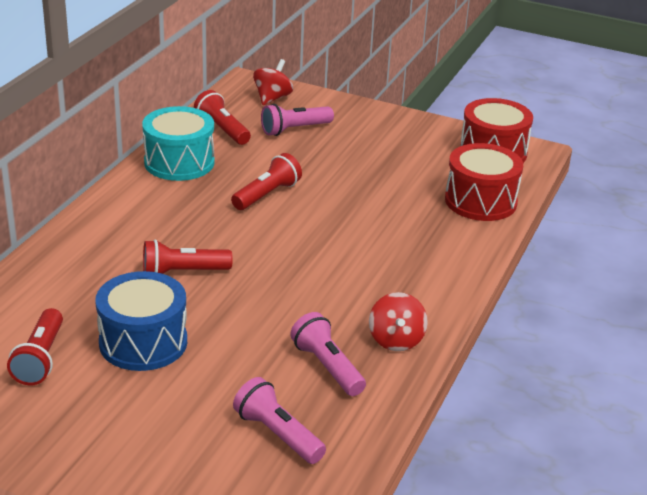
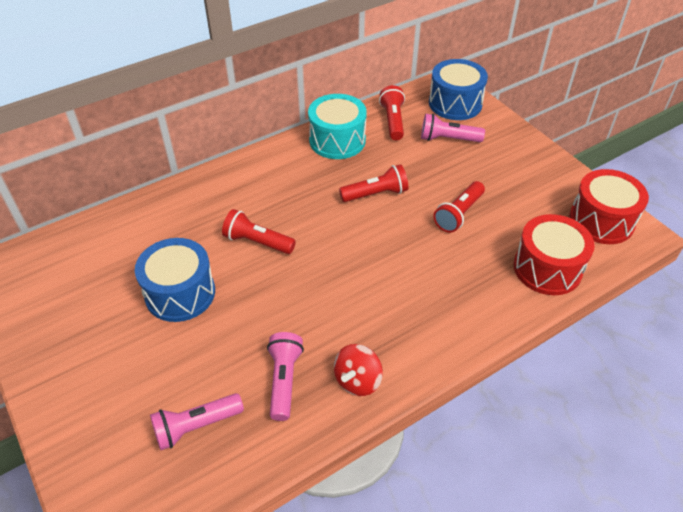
camera: 35 degrees right, 15 degrees up
red flashlight [7,308,63,385] -> red flashlight moved to [433,181,485,233]
pink flashlight [233,377,326,464] -> pink flashlight turned 105 degrees counterclockwise [150,393,244,450]
red spinning top [253,59,293,105] -> blue drum [429,59,488,120]

